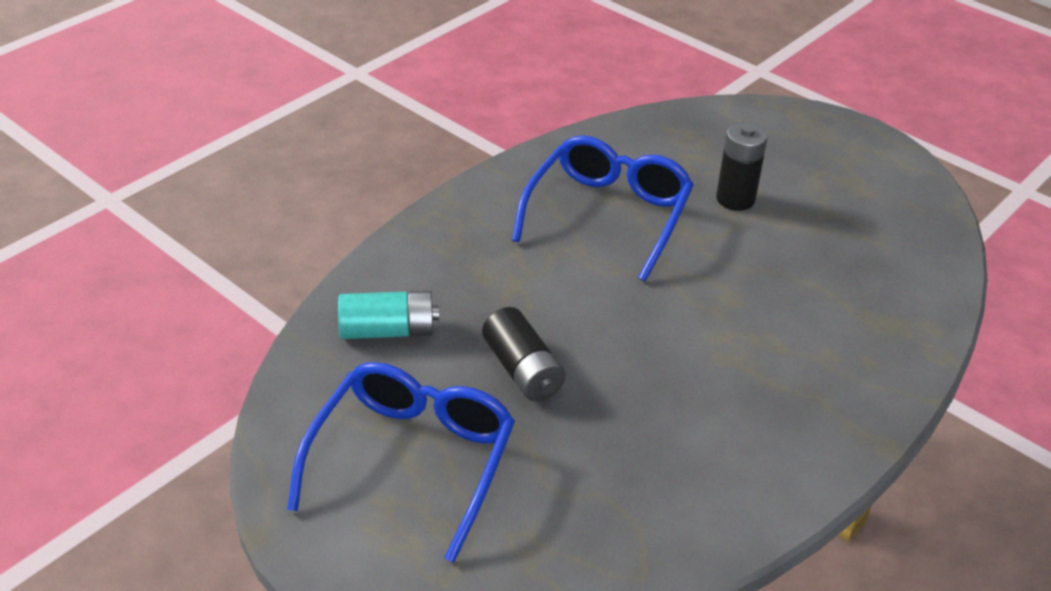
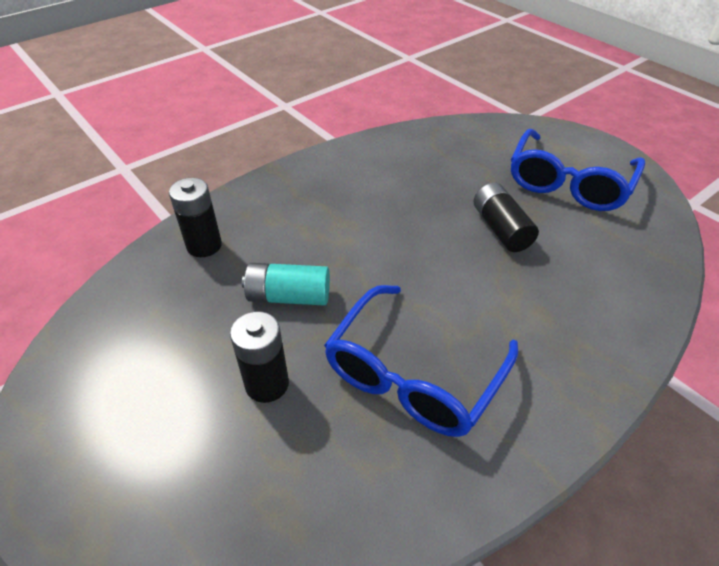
camera: 170 degrees left, 5 degrees up
turquoise battery [338,291,439,339] -> turquoise battery moved to [242,263,330,306]
none -> black battery [169,178,222,257]

